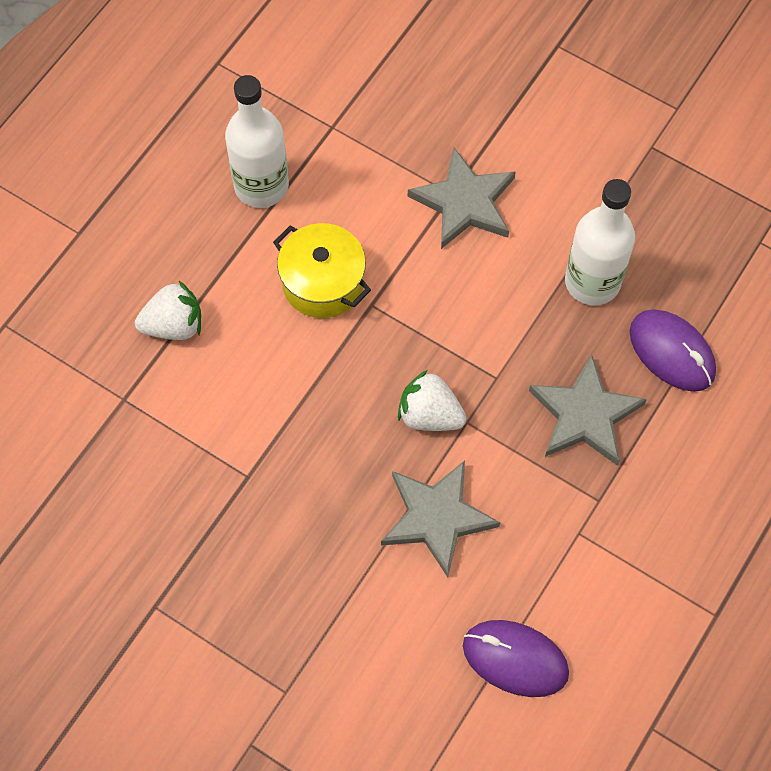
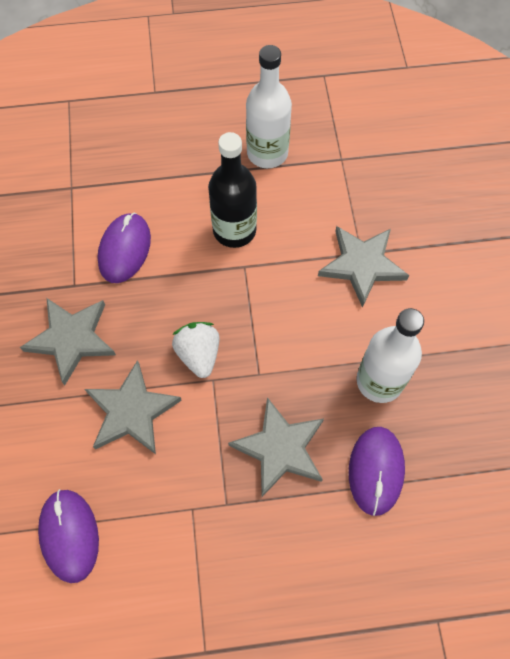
camera: 50 degrees right, 0 degrees up
white strawberry [135,281,201,340] -> none
yellow pot [273,223,371,318] -> black bottle [208,132,257,248]
none -> grey star [20,298,116,385]
none -> purple mouse [97,213,151,283]

